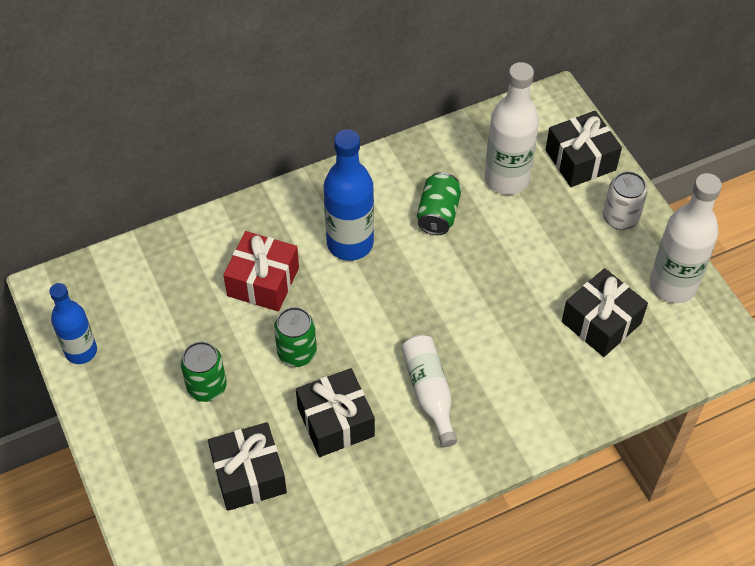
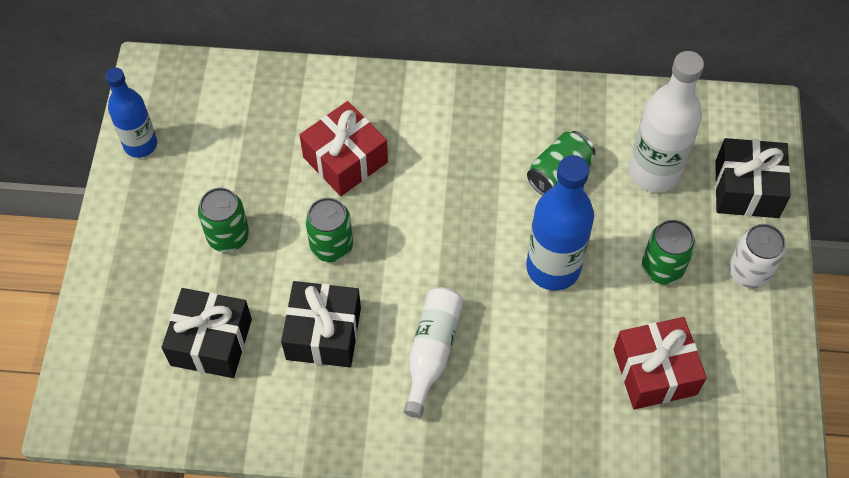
camera: 30 degrees right, 5 degrees up
blue bottle [324,129,374,261] -> blue bottle moved to [526,155,594,291]
black gift [562,268,648,357] -> red gift [613,317,707,409]
white bottle [650,173,722,303] -> none
none -> green can [642,220,695,284]

